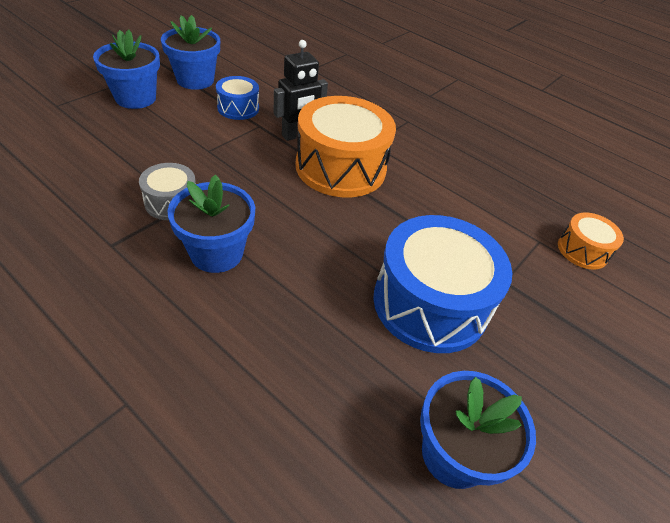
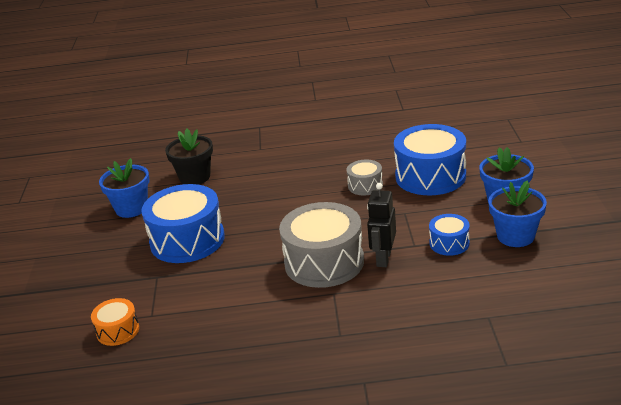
camera: 145 degrees right, 15 degrees down
blue flower pot [167,175,255,273] -> none
orange drum [295,96,396,197] -> grey drum [279,202,364,288]
none -> black flower pot [165,129,213,185]
none -> blue drum [394,124,466,195]

